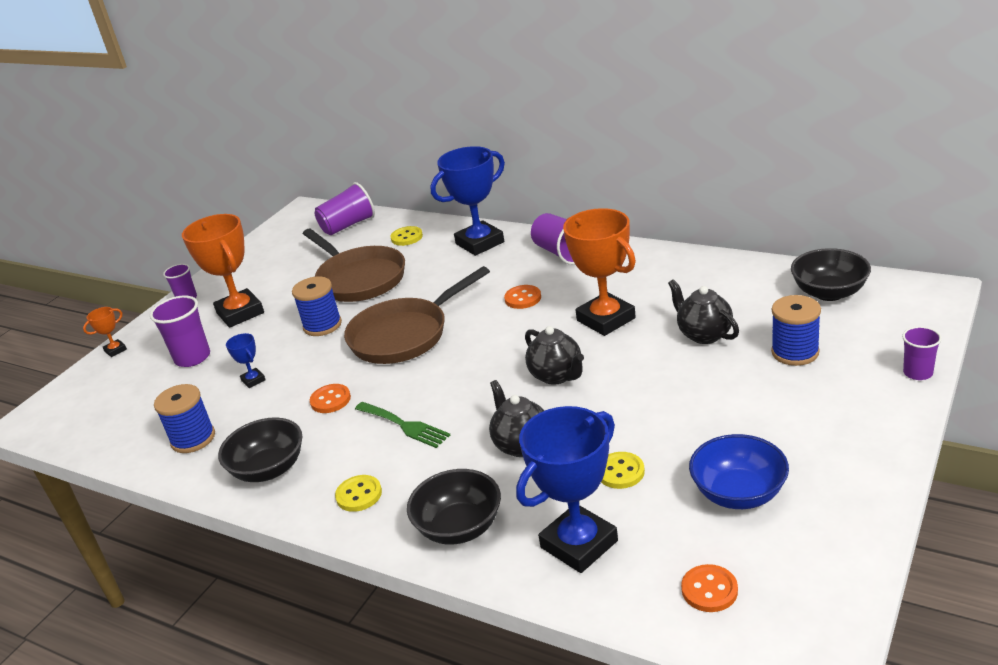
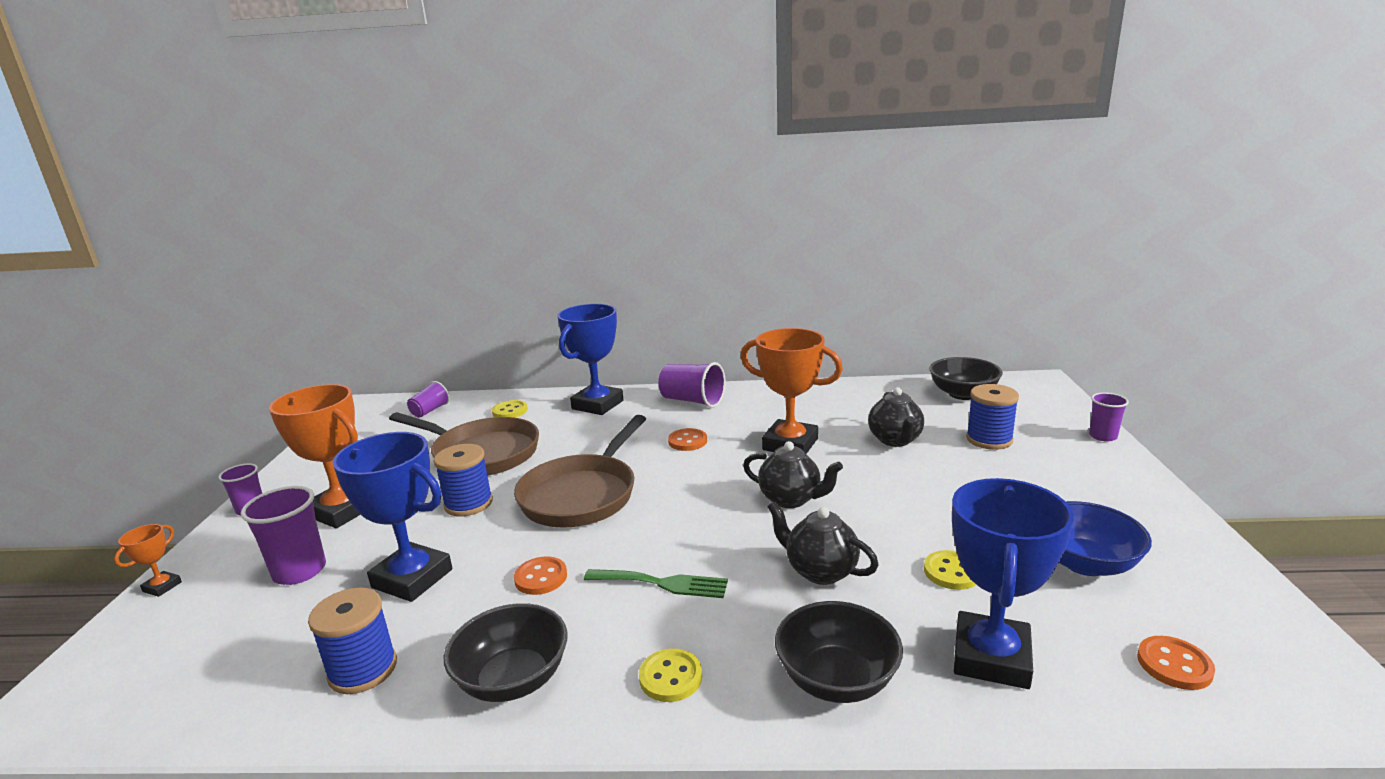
camera: 30 degrees left, 10 degrees down
blue trophy [226,333,266,388] -> blue trophy [332,432,452,602], size x2.26
purple cup [315,182,375,235] -> purple cup [407,381,450,418], size x0.62
black teapot [668,279,739,344] -> black teapot turned 120 degrees counterclockwise [868,387,924,447]

